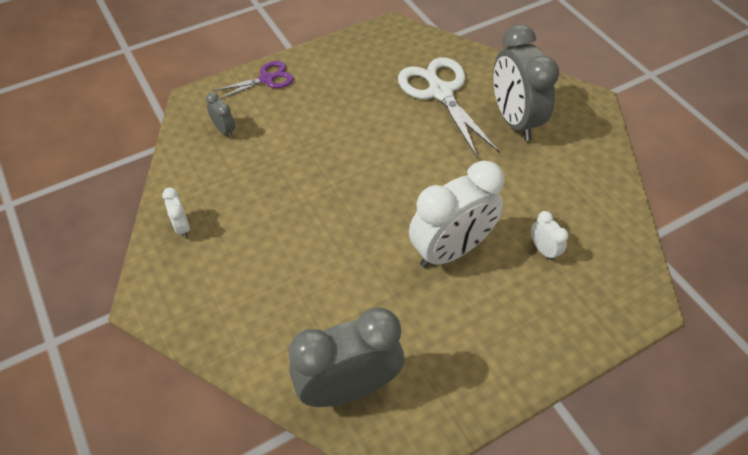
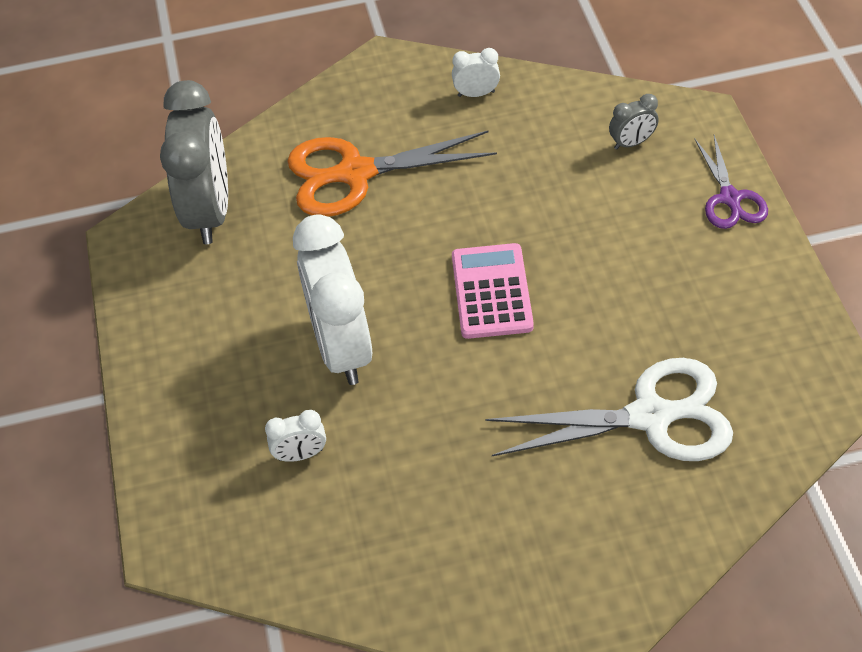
camera: 110 degrees right, 0 degrees up
grey clock [493,25,559,141] -> none
none -> orange scissors [287,131,497,217]
none -> pink calculator [452,243,534,339]

